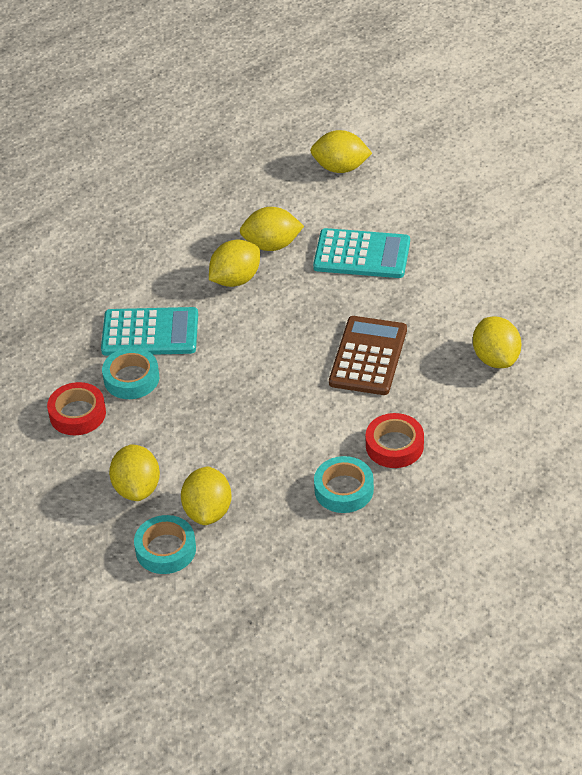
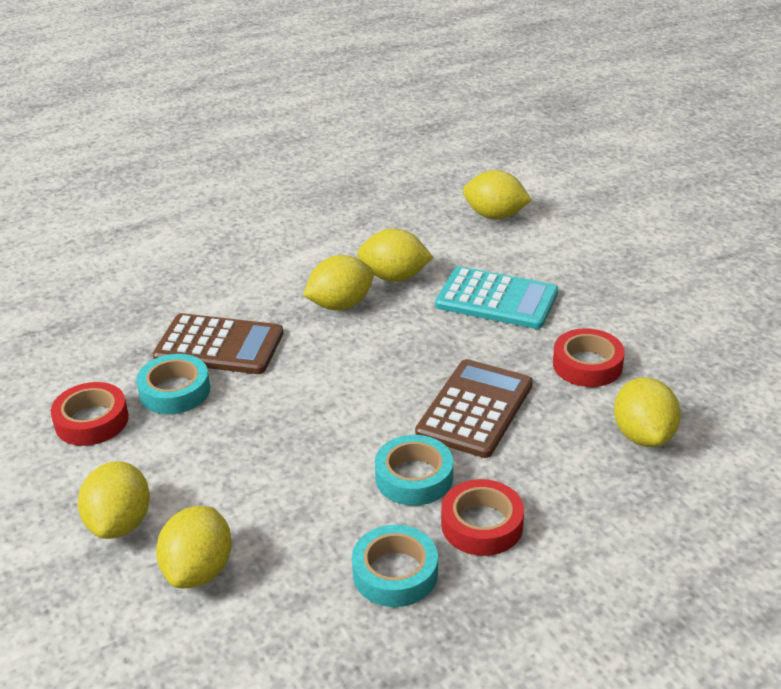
camera: 10 degrees right, 10 degrees down
turquoise calculator [101,307,198,356] -> brown calculator [152,313,283,374]
turquoise tape [134,515,196,574] -> turquoise tape moved to [375,435,453,506]
none -> red tape [553,328,625,387]

